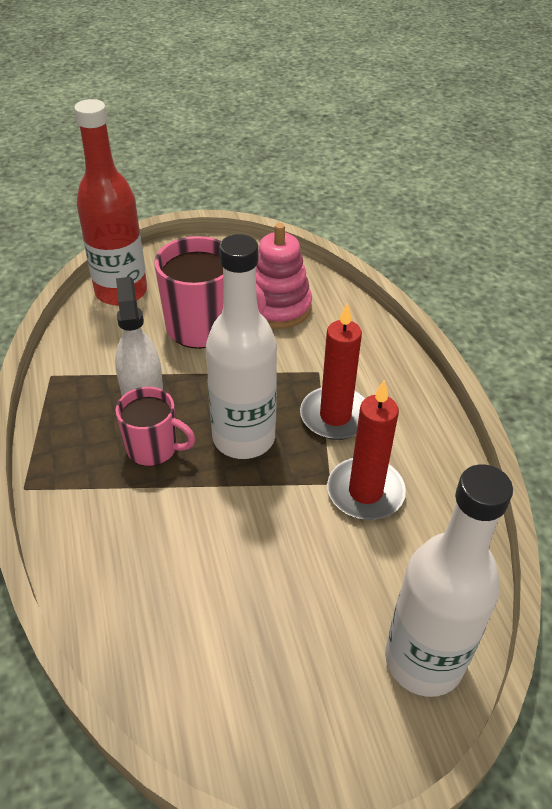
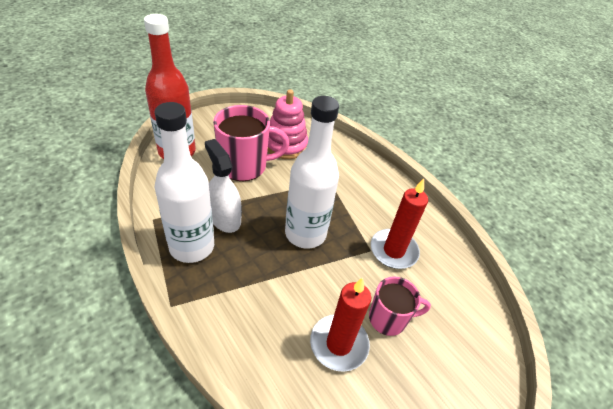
camera: 25 degrees left, 0 degrees up
pink mug [116,387,195,466] -> pink mug moved to [369,276,431,336]
red candle [300,303,365,440] -> red candle moved to [310,277,371,372]
white bottle [385,464,513,697] -> white bottle moved to [155,102,214,263]

